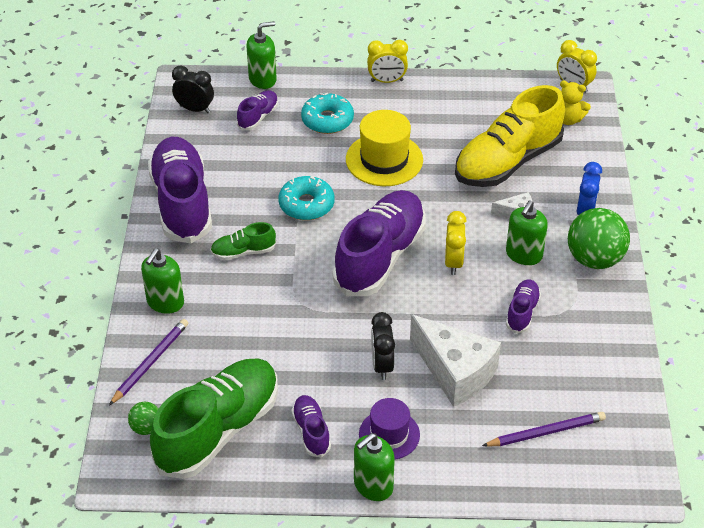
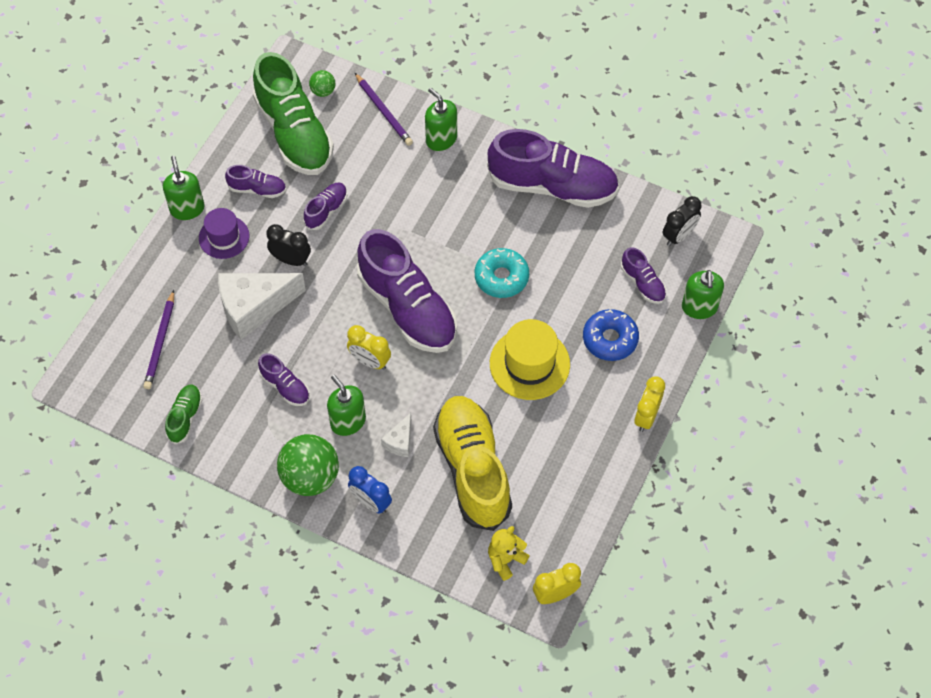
camera: 115 degrees right, 15 degrees up
green shoe [210,222,276,260] -> green shoe moved to [165,385,202,444]
turquoise donut [301,93,354,134] -> blue donut [583,309,639,361]
none -> purple shoe [304,182,347,230]

